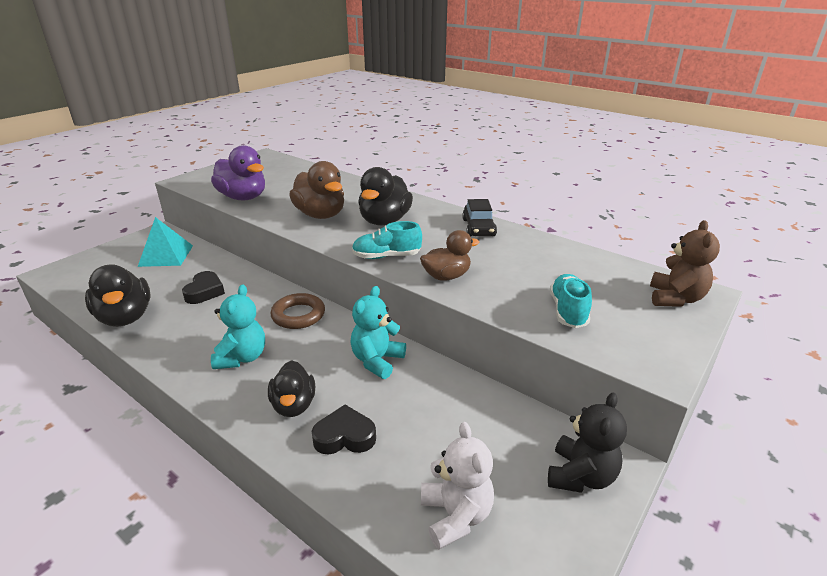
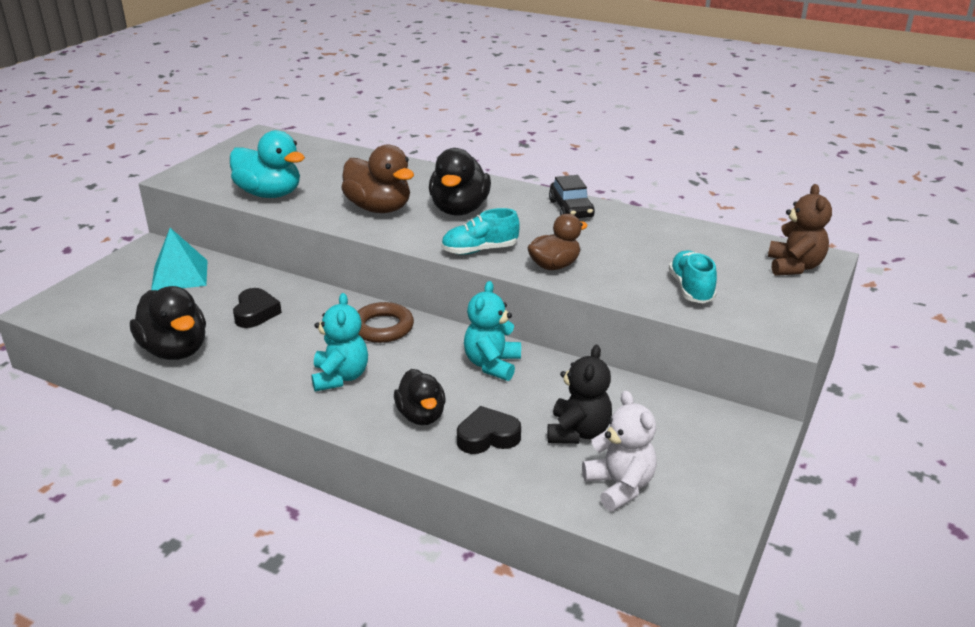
camera: 10 degrees left, 0 degrees up
purple duck [211,145,265,200] -> turquoise duck [230,130,305,198]
black teddy bear [548,392,627,493] -> black teddy bear moved to [547,345,612,444]

